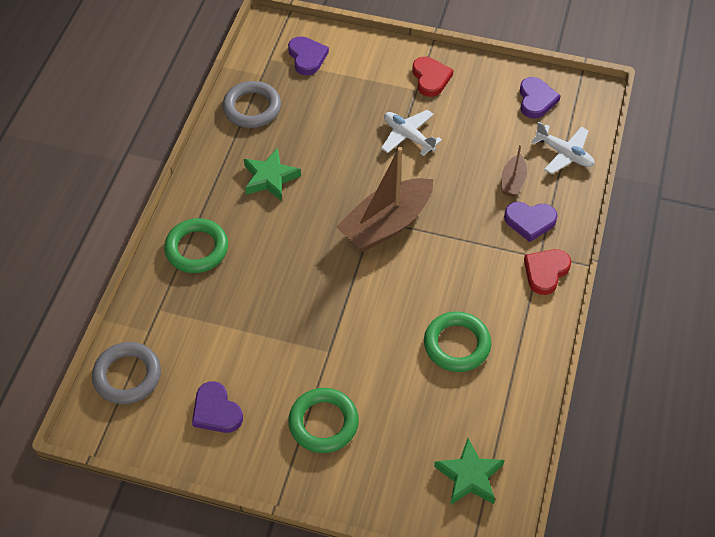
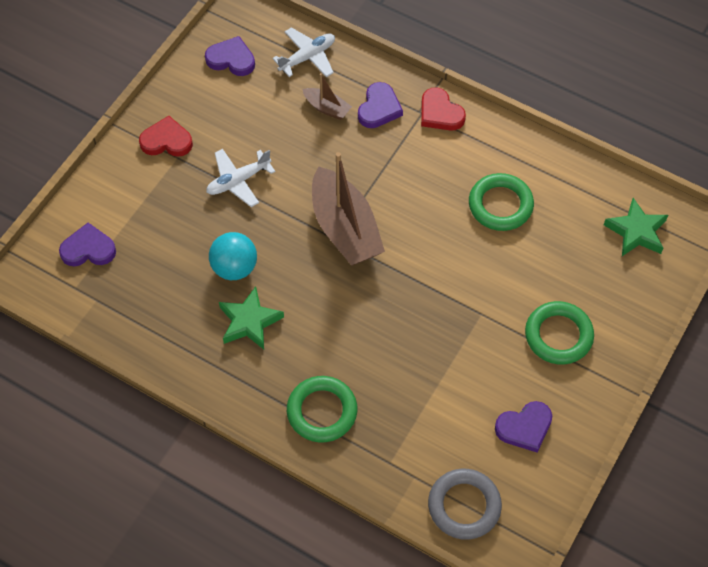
camera: 75 degrees left, 5 degrees up
grey ring [223,81,281,128] -> none
none -> turquoise ball [209,232,257,280]

